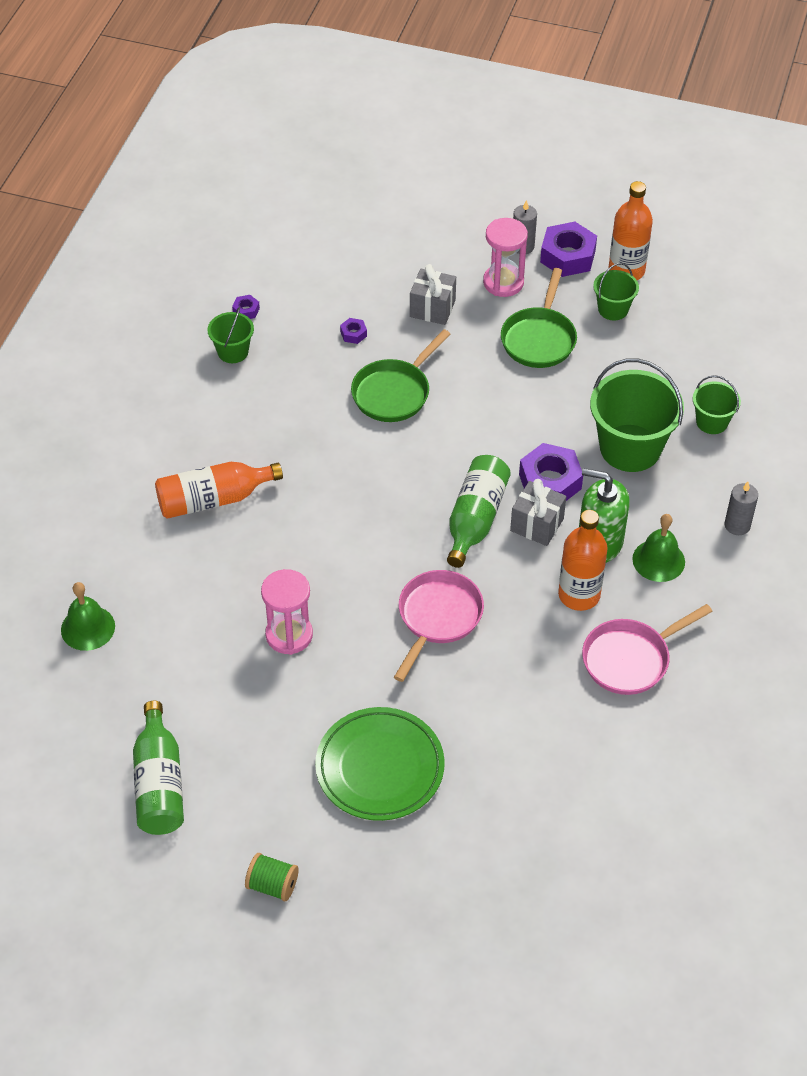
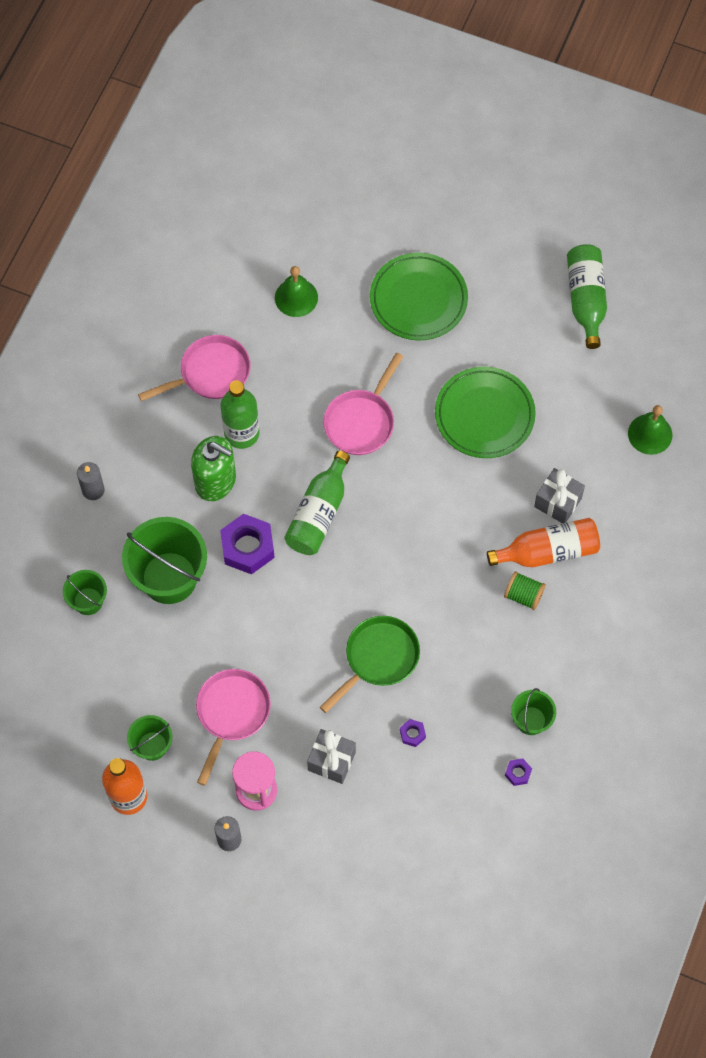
camera: 175 degrees left, 15 degrees up
green spool [245,853,299,901] -> green spool moved to [504,571,546,610]
pink hourglass [261,569,313,655] -> green plate [435,367,536,458]
green pan [501,268,577,368] -> pink pan [196,669,271,786]
grey gift [510,479,566,546] -> grey gift moved to [534,468,585,523]
purple nut [540,222,597,277] -> none
orange bottle [558,510,608,611] -> green bottle [221,380,259,449]
green bell [632,514,685,582] -> green bell moved to [275,266,318,317]

